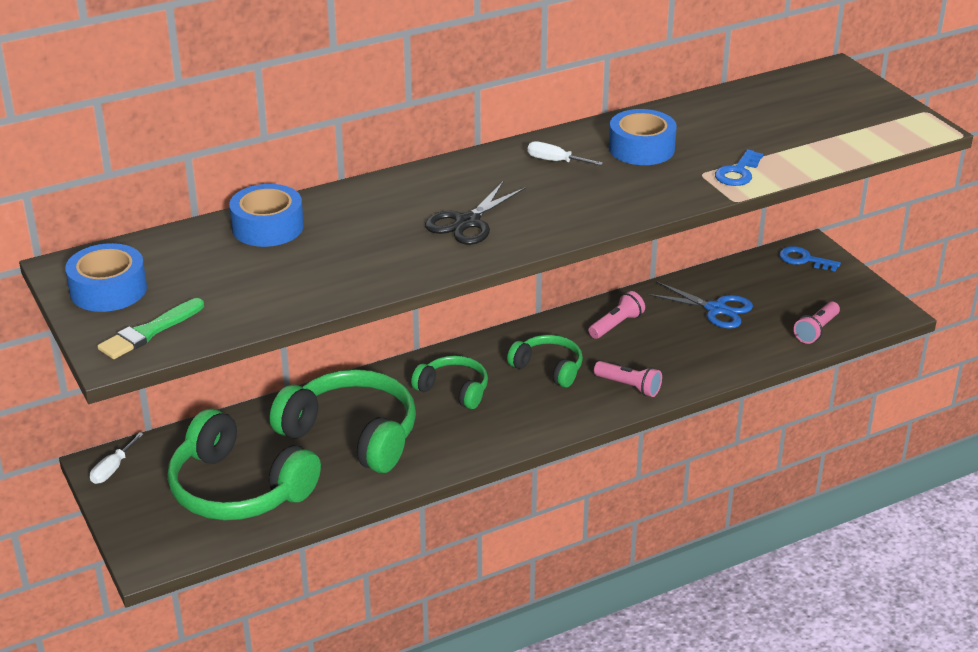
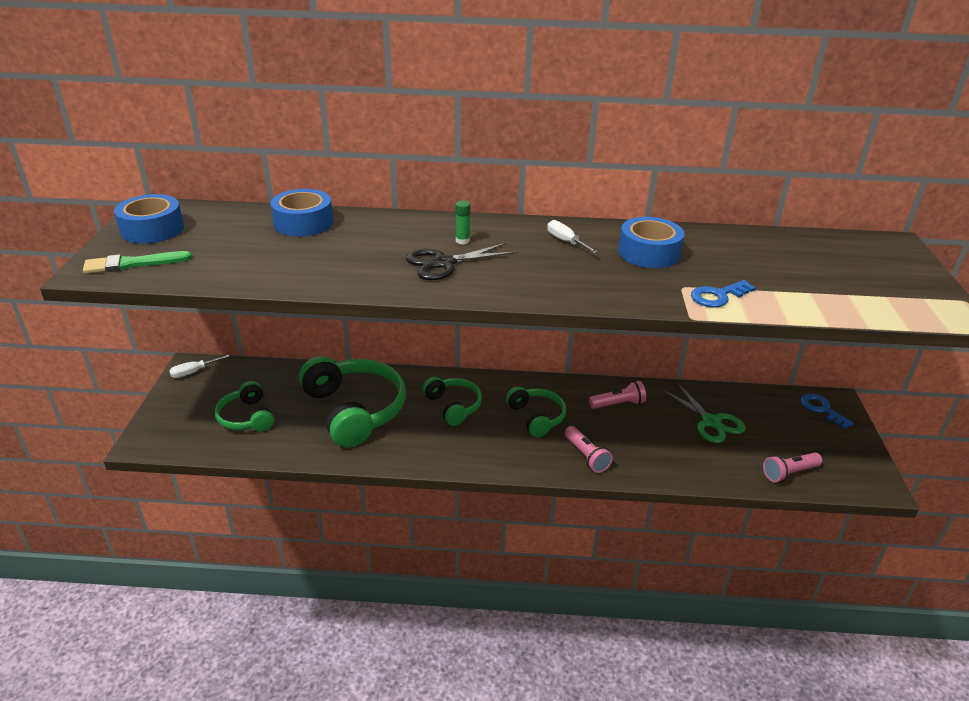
camera: 30 degrees right, 0 degrees up
green headphones [167,409,321,521] -> green headphones [215,381,274,432], size x0.55
blue scissors [647,281,753,329] -> green scissors [662,383,746,443]
none -> green glue stick [455,201,470,244]

